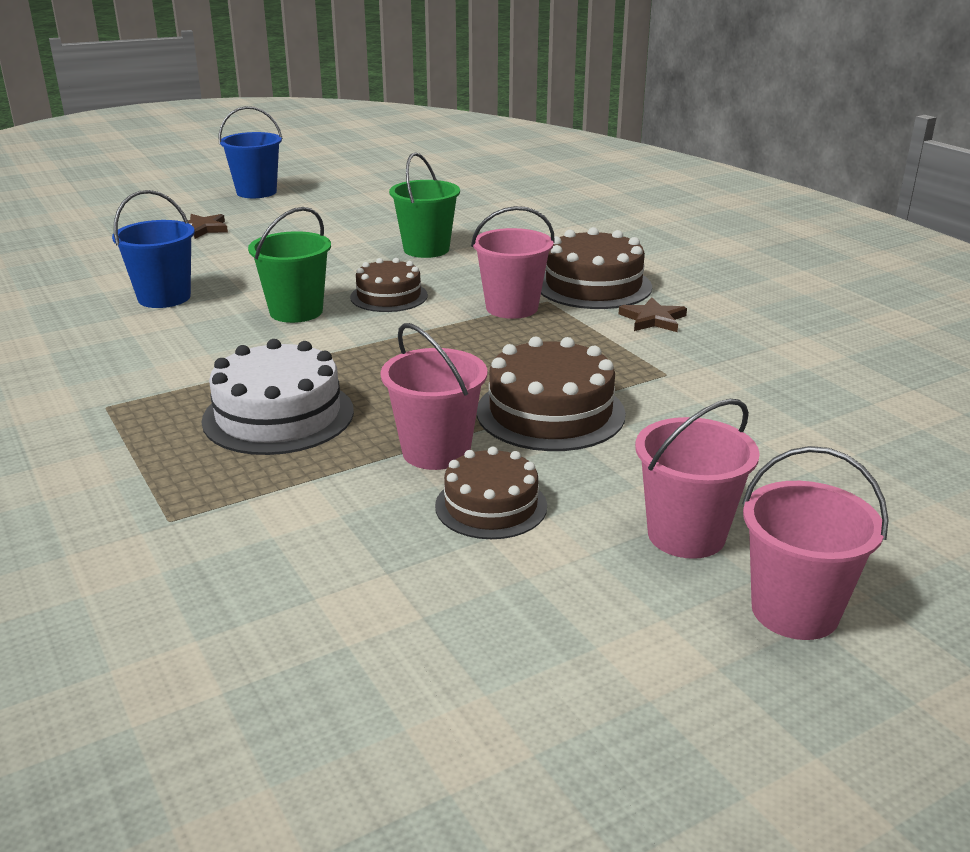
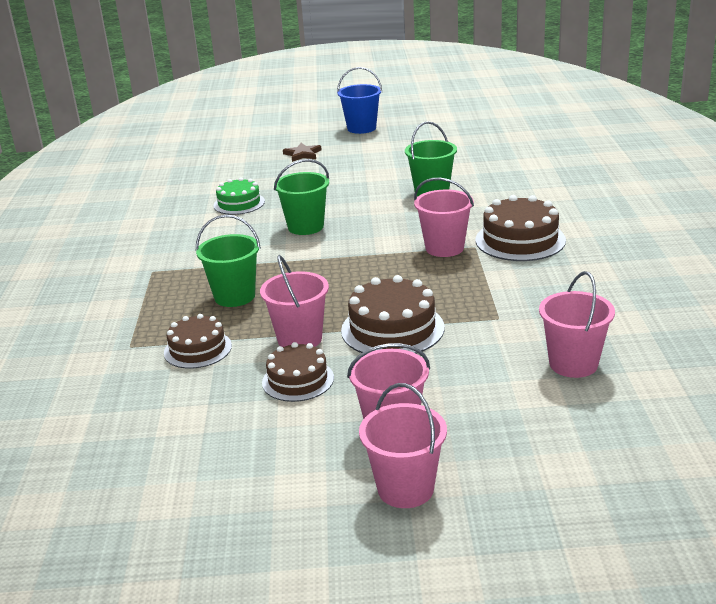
camera: 30 degrees right, 0 degrees up
blue bucket [112,190,195,308] -> green cake [213,177,265,215]
white cake [202,339,354,455] -> green bucket [196,215,261,307]
brown cake [350,258,428,312] -> brown cake moved to [164,314,232,369]
brown star [619,297,687,332] -> none
none -> pink bucket [539,271,615,378]

